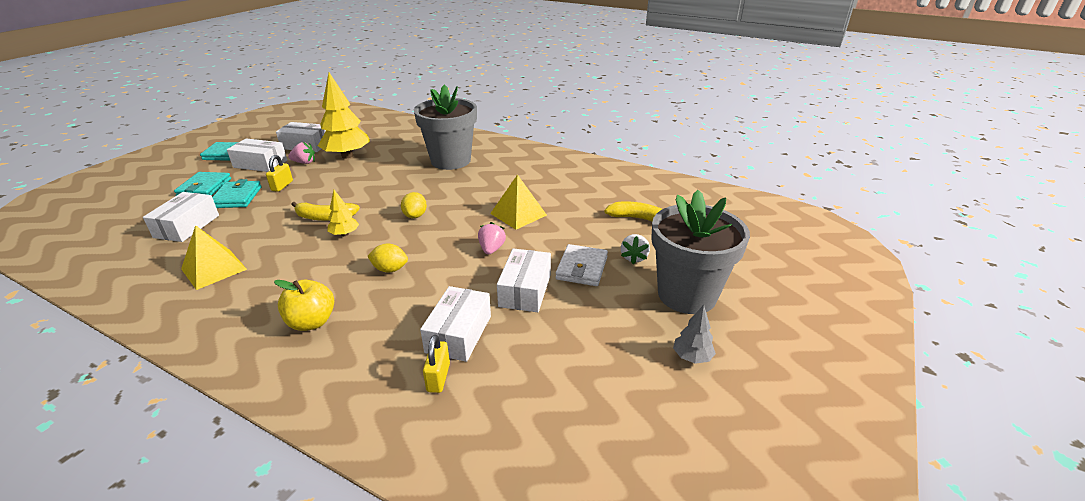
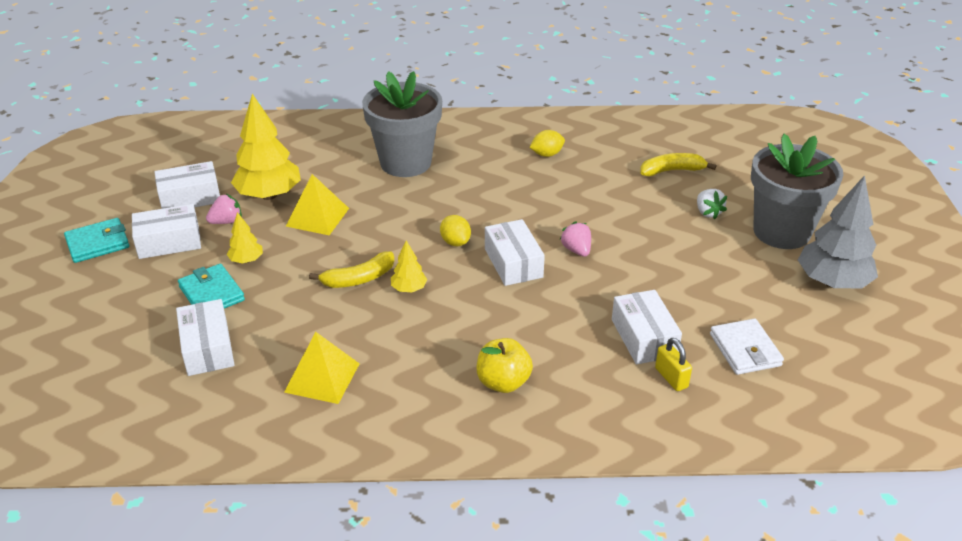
camera: 30 degrees left, 5 degrees up
turquoise wallet [174,172,231,196] -> none
yellow padlock [266,155,293,192] -> yellow tree [227,212,263,264]
yellow lemon [367,243,408,273] -> yellow lemon moved to [530,130,565,157]
yellow pyramid [490,174,547,230] -> yellow pyramid moved to [286,174,349,235]
white box [497,248,551,312] -> white box moved to [485,219,545,286]
white wallet [556,244,608,286] -> white wallet moved to [710,319,784,375]
grey tree [673,305,716,364] -> grey tree [798,175,878,288], size x2.08

